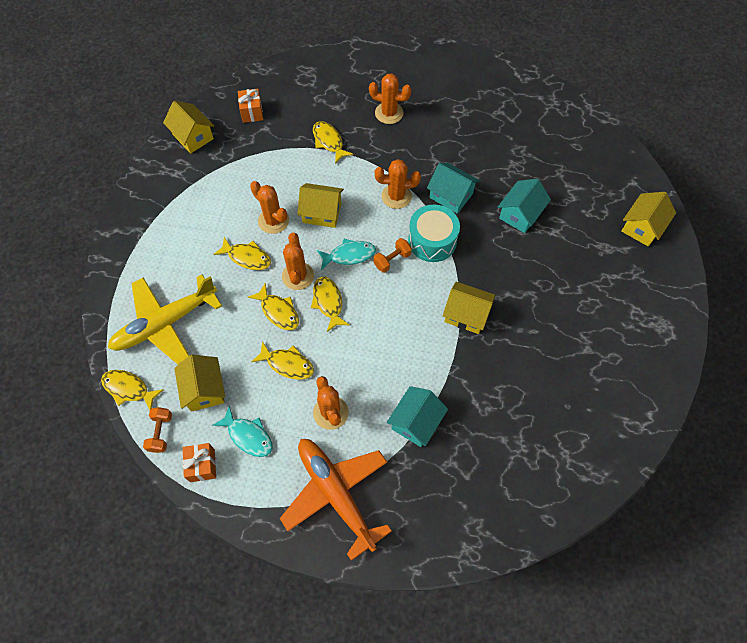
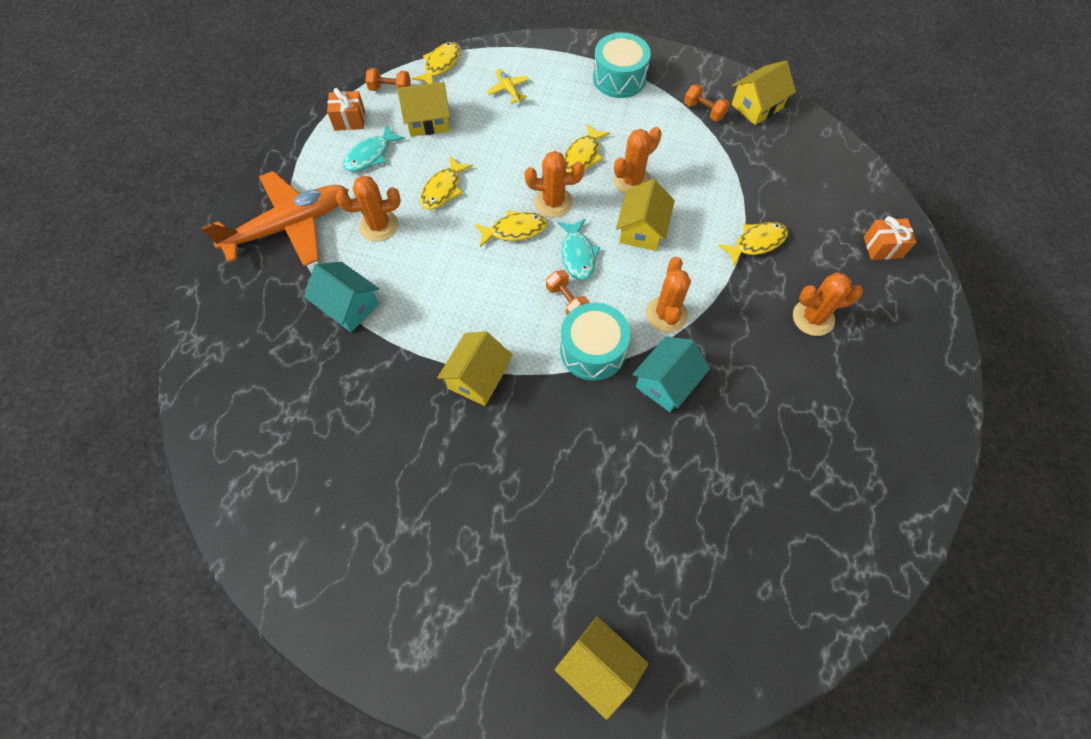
camera: 95 degrees right, 0 degrees up
yellow plane [108,274,222,365] -> yellow plane [487,69,529,104], size x0.40
orange gift [238,89,263,123] -> orange gift moved to [864,216,916,260]
yellow fish [248,283,299,330] -> none
orange cactus [369,73,411,124] -> orange cactus turned 60 degrees clockwise [793,273,863,336]
turquoise house [498,179,551,233] -> none
none -> turquoise drum [593,33,651,98]
none -> orange dumbbell [684,84,730,121]

